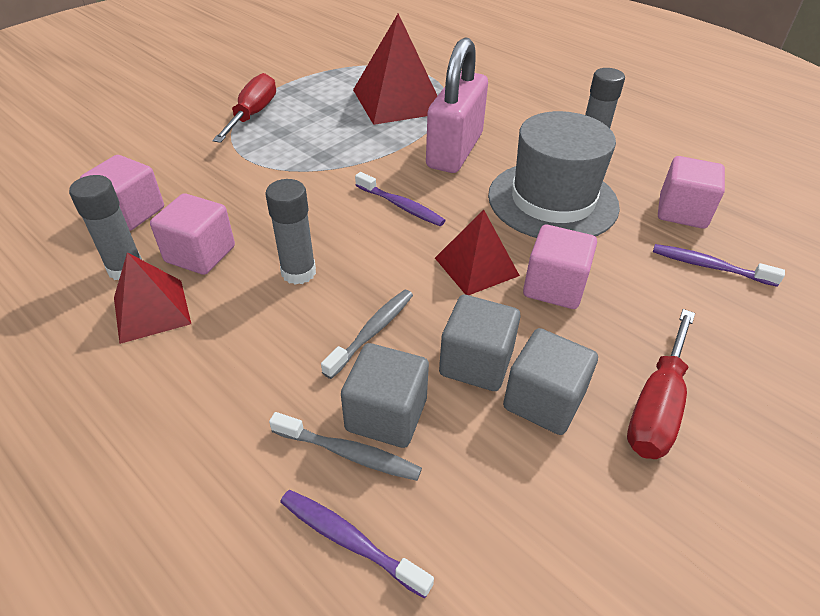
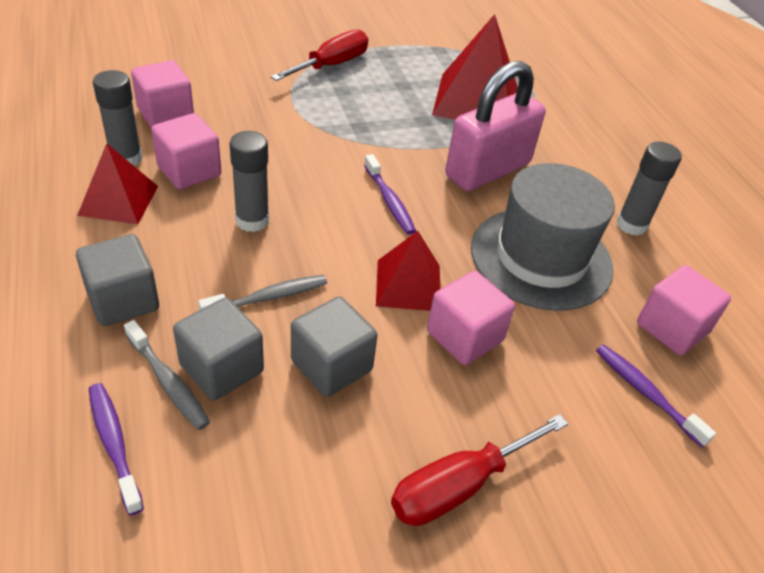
camera: 25 degrees right, 0 degrees up
grey cube [503,328,598,435] -> grey cube moved to [76,234,159,326]

